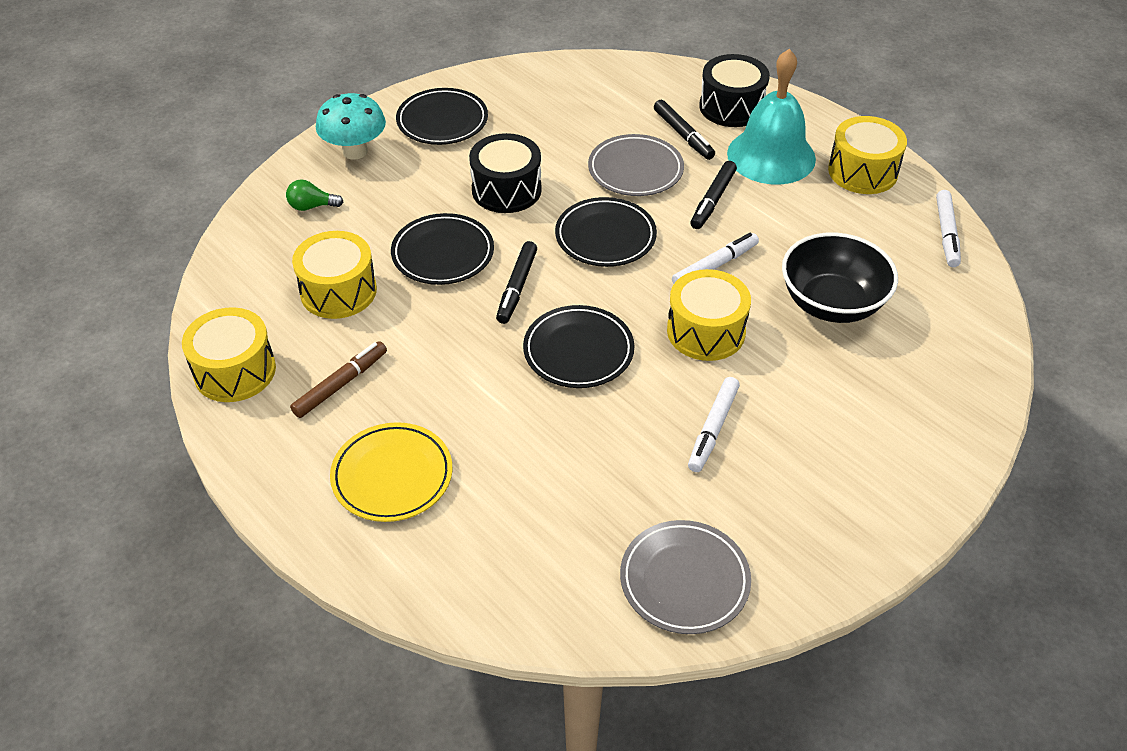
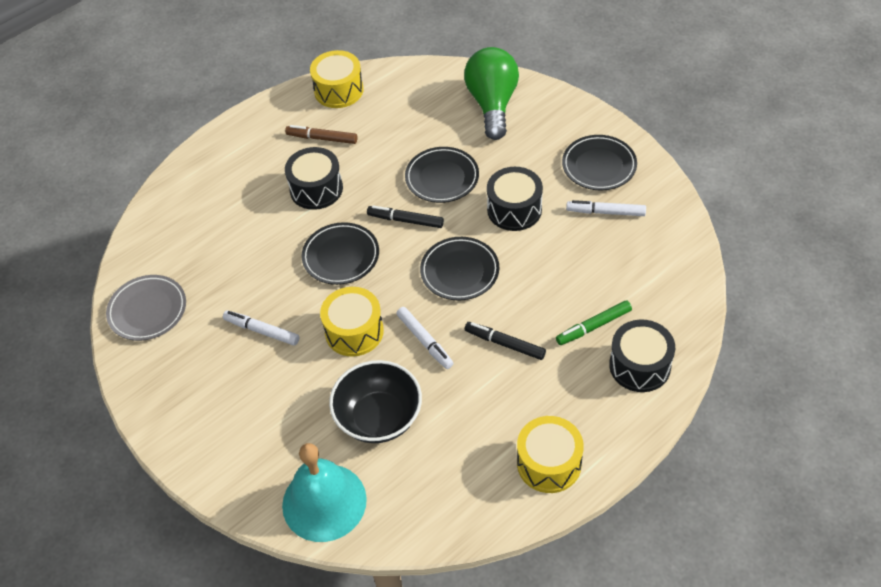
camera: 95 degrees right, 5 degrees up
green light bulb [286,180,343,211] -> green light bulb [464,47,519,140], size x2.47
brown marker [290,341,387,418] -> brown marker turned 150 degrees clockwise [285,125,357,144]
yellow drum [292,231,377,319] -> none
turquoise mushroom [316,93,386,160] -> none
yellow plate [330,422,452,522] -> none
grey plate [588,134,684,196] -> none
black marker [654,100,715,160] -> green marker [556,300,632,345]
turquoise bell [727,49,816,185] -> turquoise bell moved to [282,443,367,542]
white marker [936,190,961,267] -> white marker moved to [566,200,646,216]
none -> black drum [285,147,343,210]

